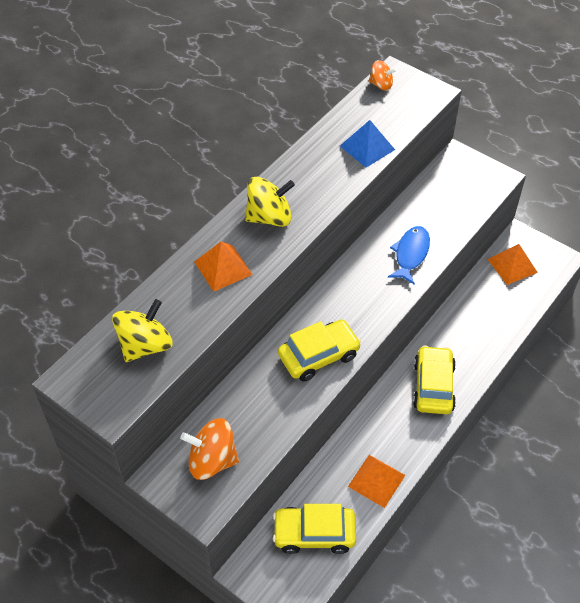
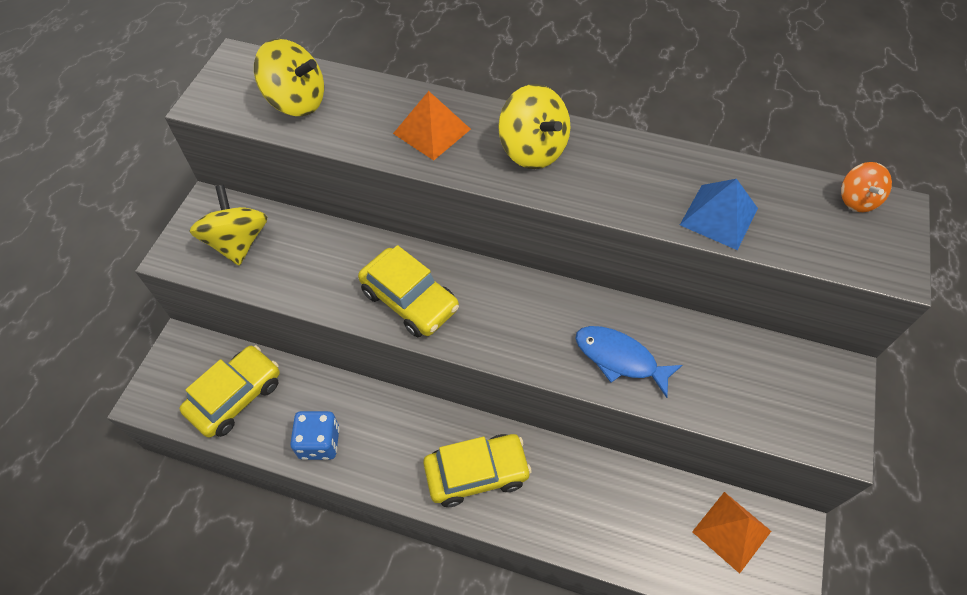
camera: 70 degrees right, 5 degrees up
orange spinning top [180,418,239,480] -> yellow spinning top [189,185,267,266]
yellow car [273,504,356,554] -> yellow car turned 60 degrees clockwise [179,345,280,438]
orange pyramid [348,455,405,508] -> blue dice [290,411,340,460]
blue fish [388,226,430,285] -> blue fish turned 150 degrees counterclockwise [575,326,682,398]

